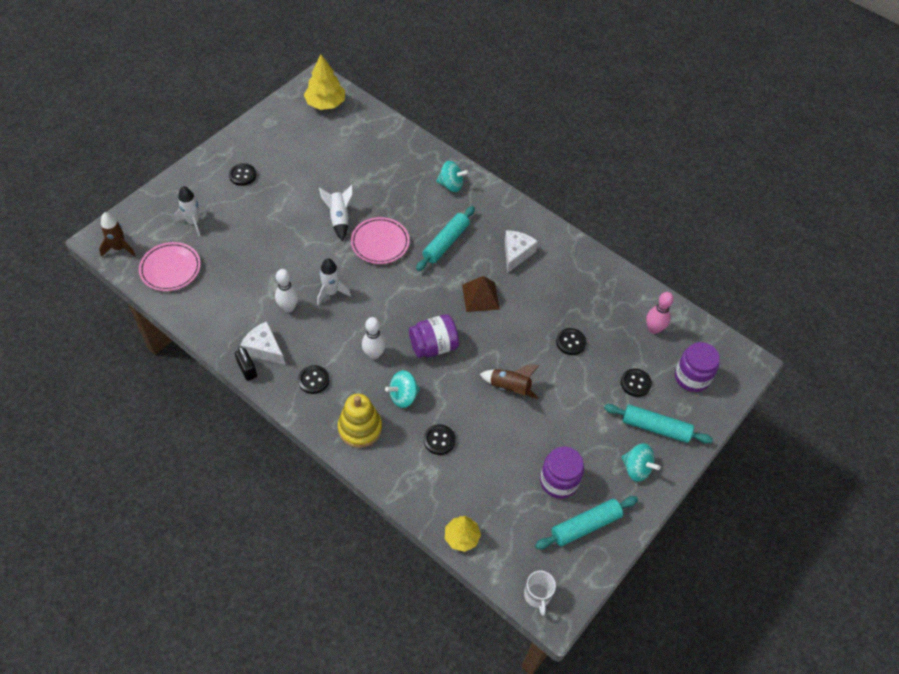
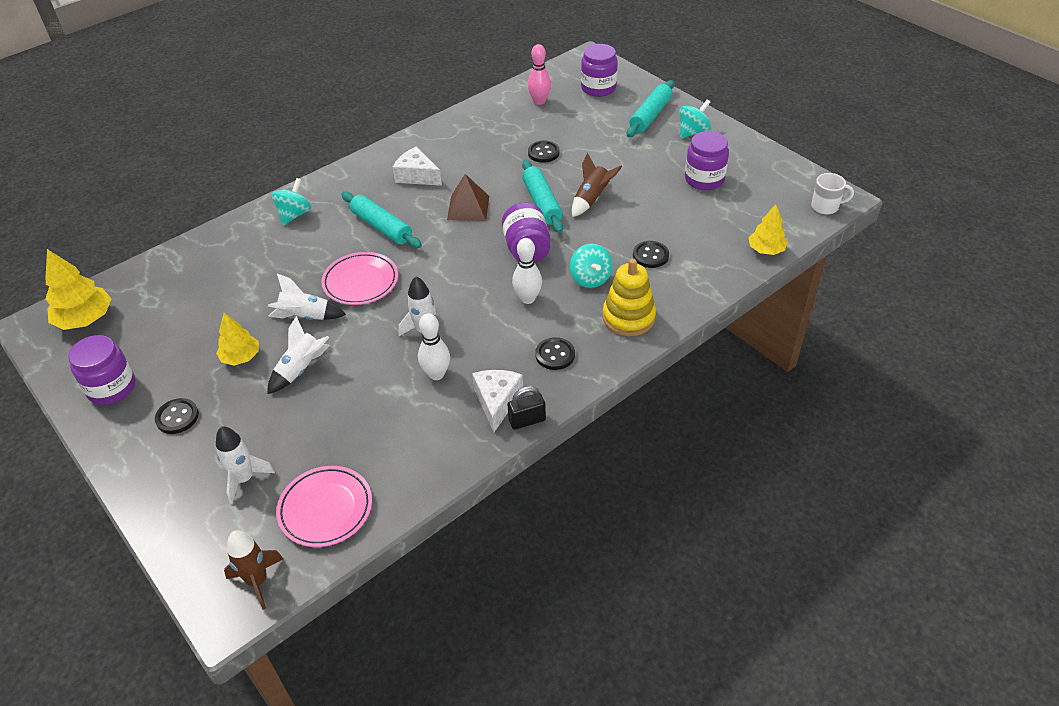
camera: 75 degrees left, 10 degrees down
white cheese [240,321,285,365] -> white cheese turned 135 degrees clockwise [472,370,523,432]
turquoise rolling pin [535,496,638,549] -> turquoise rolling pin moved to [522,160,563,233]
black button [621,368,652,397] -> none
none -> purple jar [68,335,135,405]
none -> yellow tree [216,313,259,366]
none -> white rocket [267,316,330,394]

